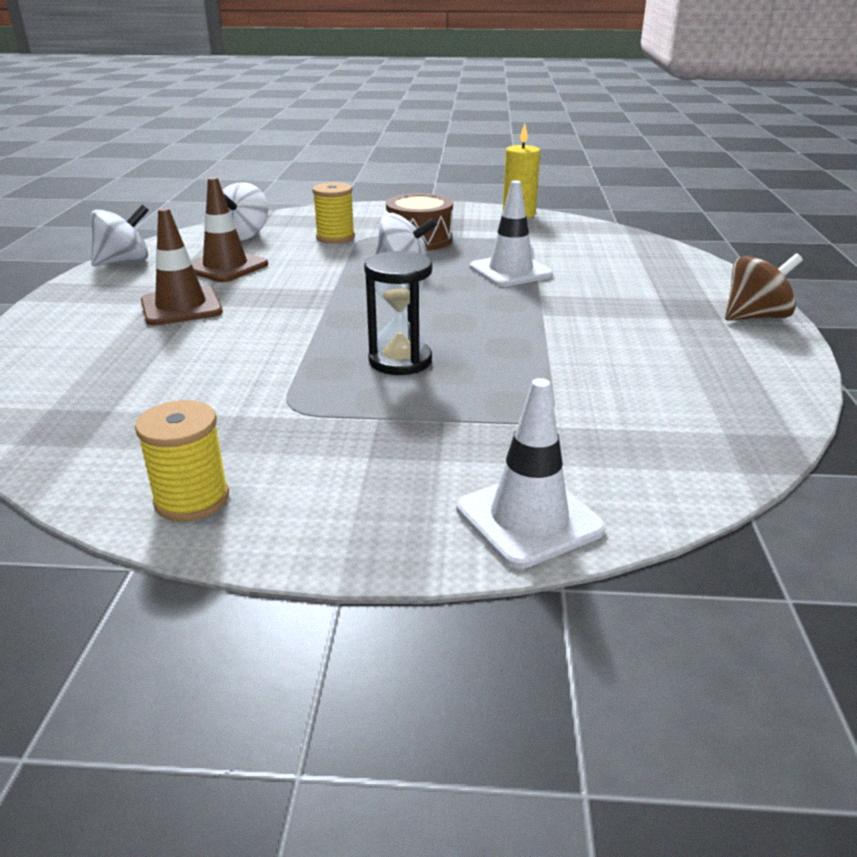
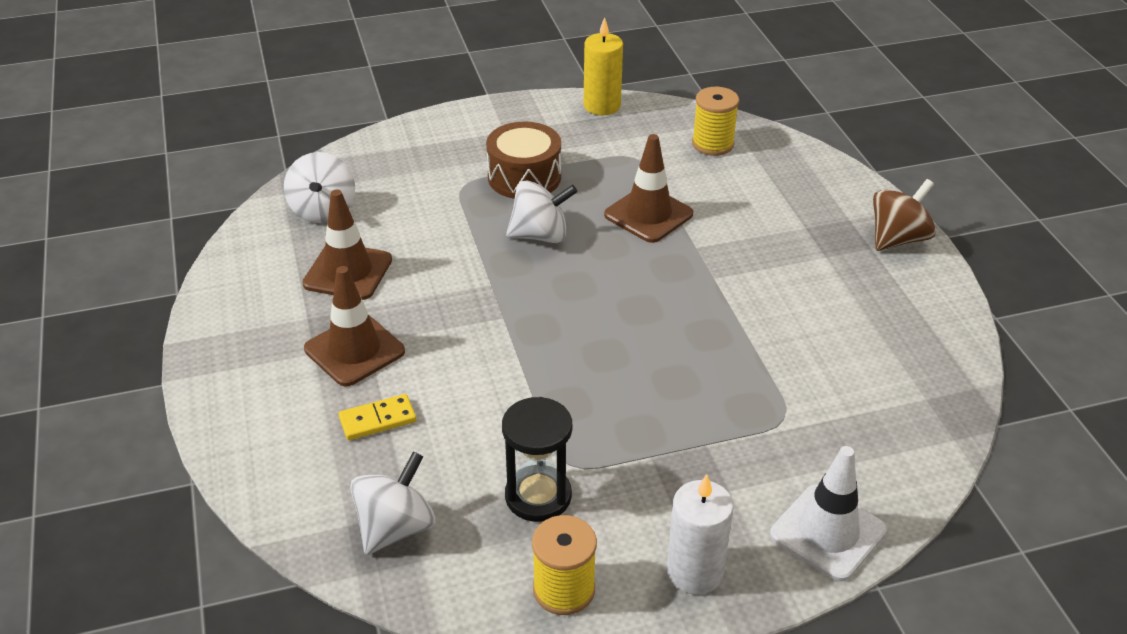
camera: 20 degrees left, 10 degrees up
white spinning top [91,204,149,266] -> white spinning top moved to [350,451,435,555]
yellow spool [312,182,355,244] -> yellow spool moved to [692,87,739,156]
black hourglass [364,251,432,375] -> black hourglass moved to [502,397,572,522]
white traffic cone [470,180,553,287] -> brown traffic cone [604,134,693,243]
none -> yellow domino [339,394,416,440]
none -> white candle [667,474,733,595]

